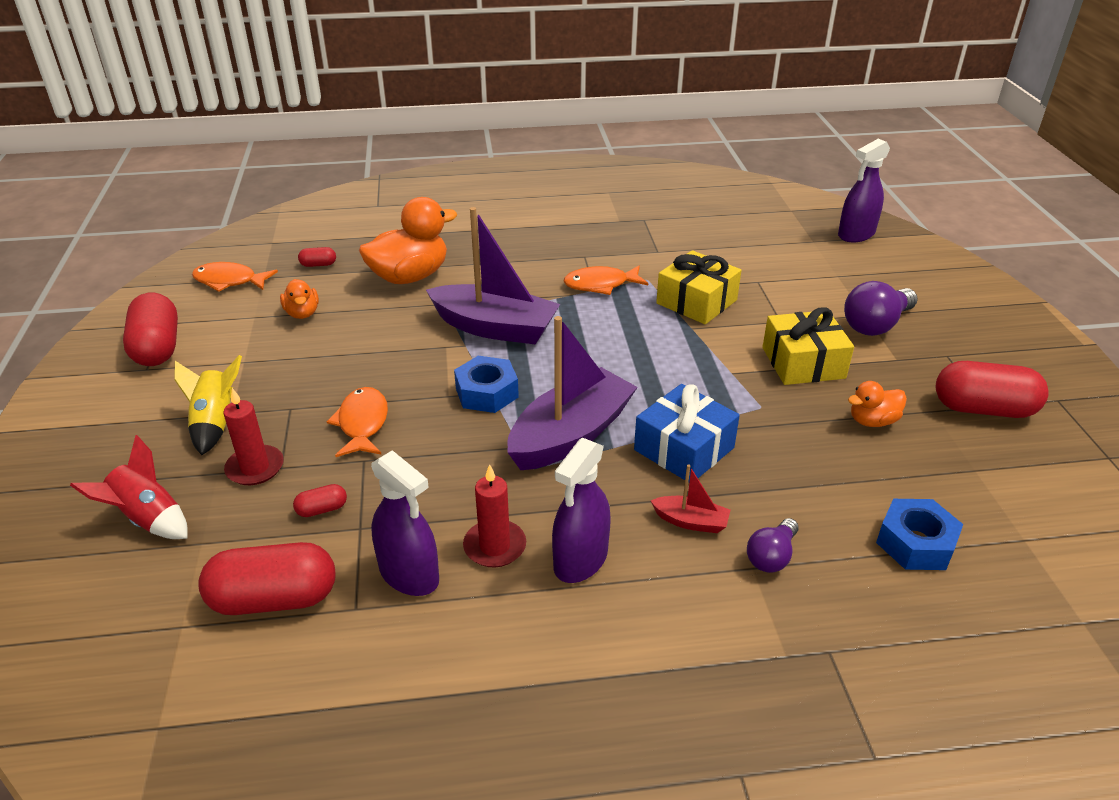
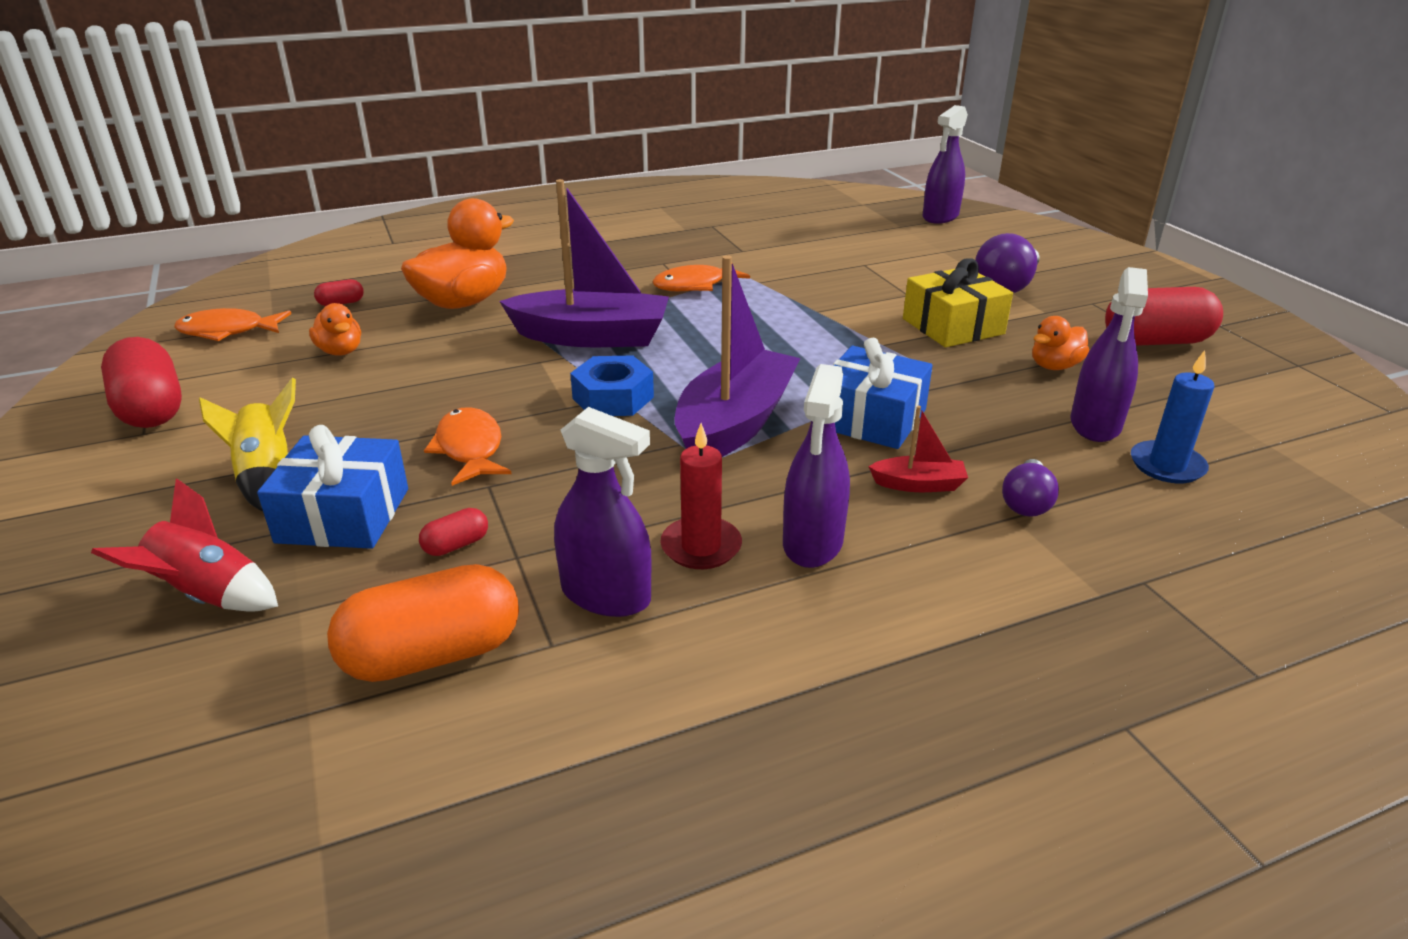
camera: 15 degrees left, 5 degrees down
red capsule [198,542,335,615] -> orange capsule [327,564,519,682]
red candle [223,388,284,485] -> blue gift [257,425,408,549]
yellow gift [656,250,741,324] -> none
blue nut [876,499,963,570] -> blue candle [1131,350,1214,483]
none -> purple spray bottle [1070,267,1148,442]

